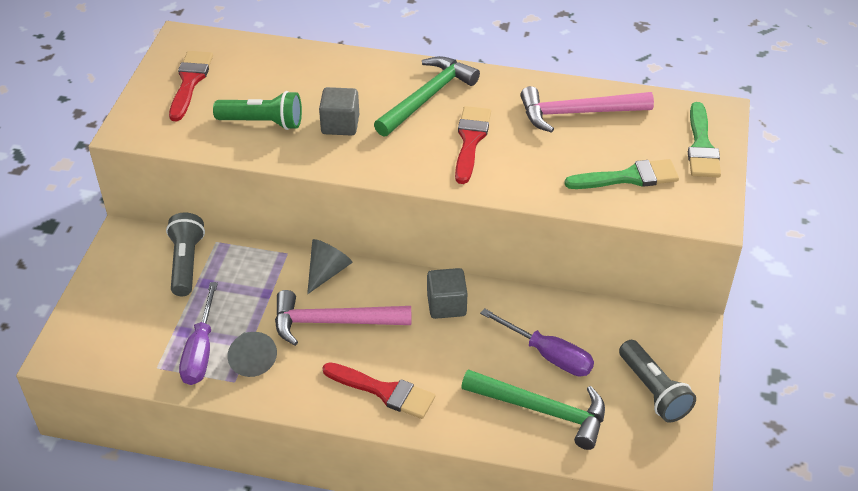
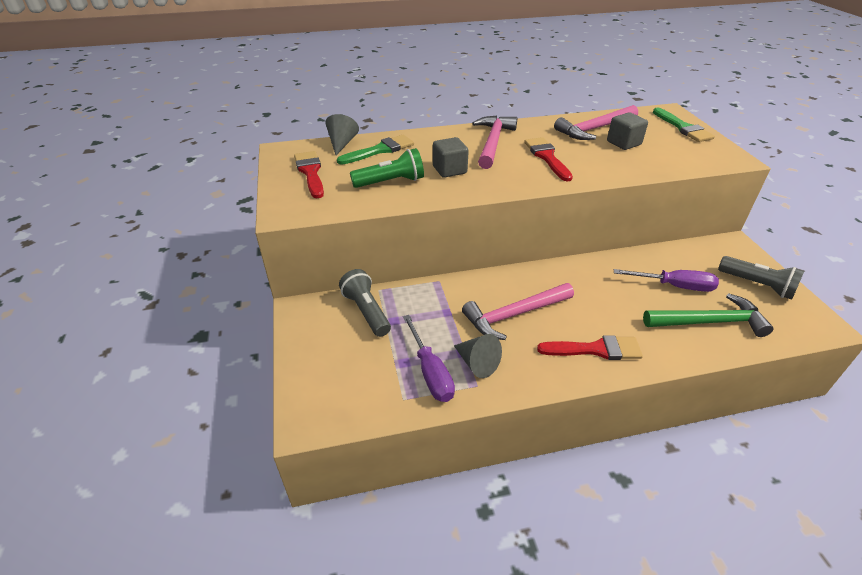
camera: 25 degrees left, 5 degrees down
grey cone [307,239,352,294] -> grey cone moved to [325,114,359,155]
green hammer [374,56,480,137] -> pink hammer [472,116,517,169]
grey cube [427,268,467,319] -> grey cube moved to [607,112,648,150]
green brush [564,159,679,189] -> green brush moved to [337,135,414,165]

